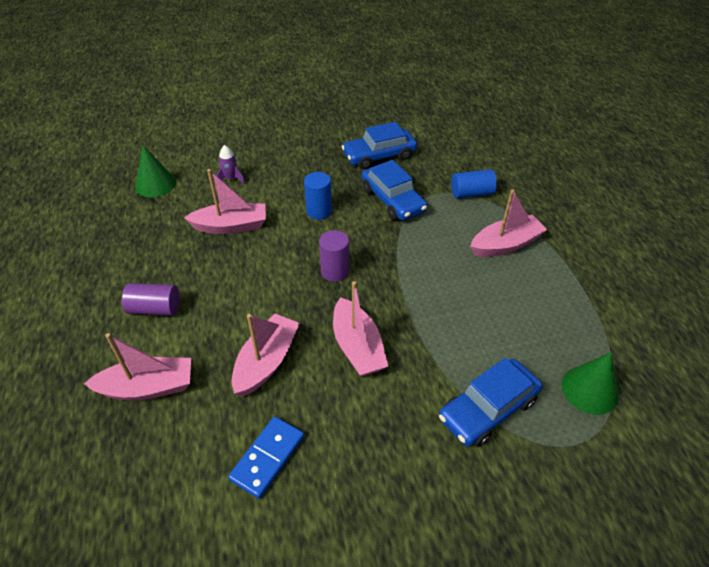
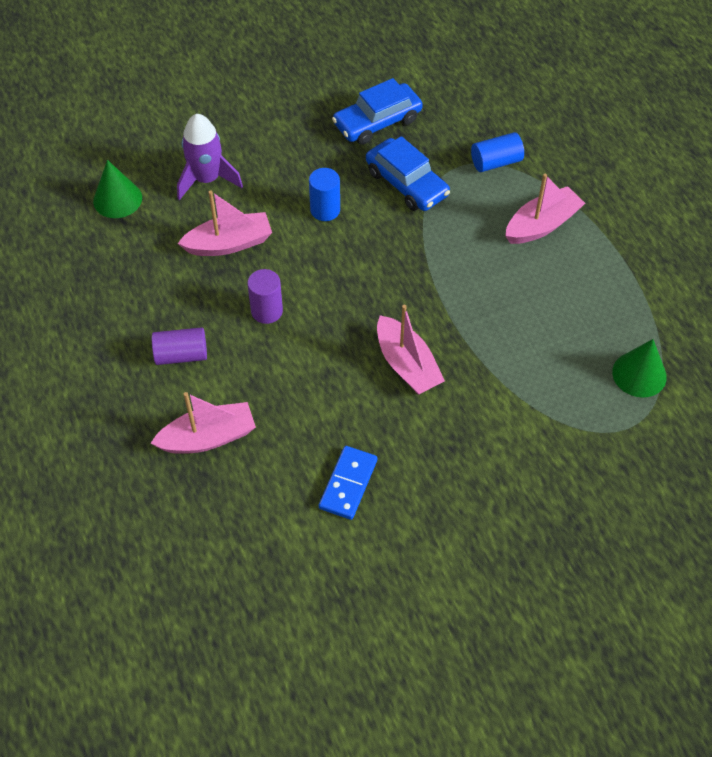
camera: 10 degrees left, 10 degrees up
purple rocket [216,145,245,184] -> purple rocket [177,114,243,200], size x1.85
pink boat [232,314,300,396] -> none
purple cylinder [319,230,349,282] -> purple cylinder moved to [247,269,283,324]
blue car [439,358,542,447] -> none

